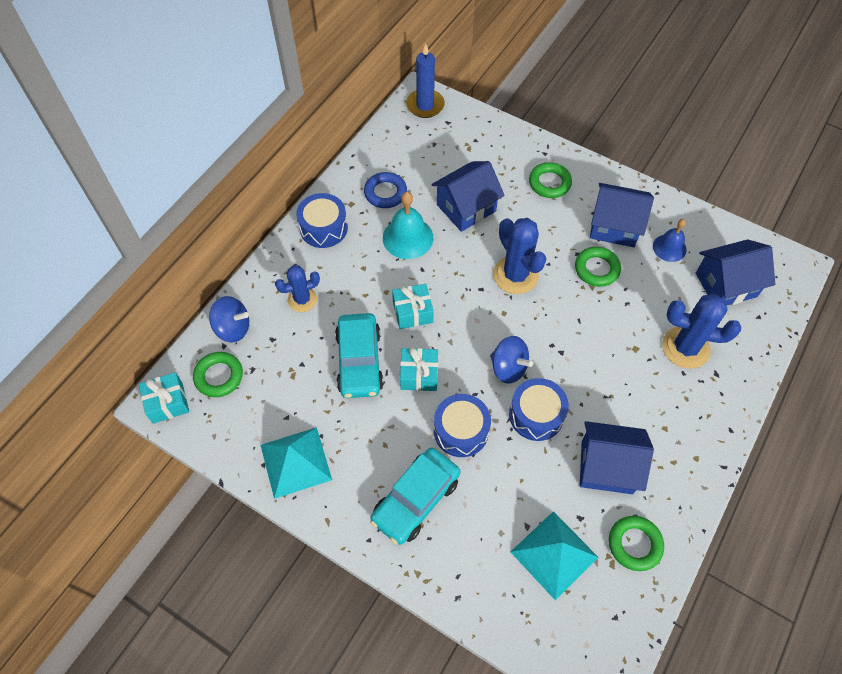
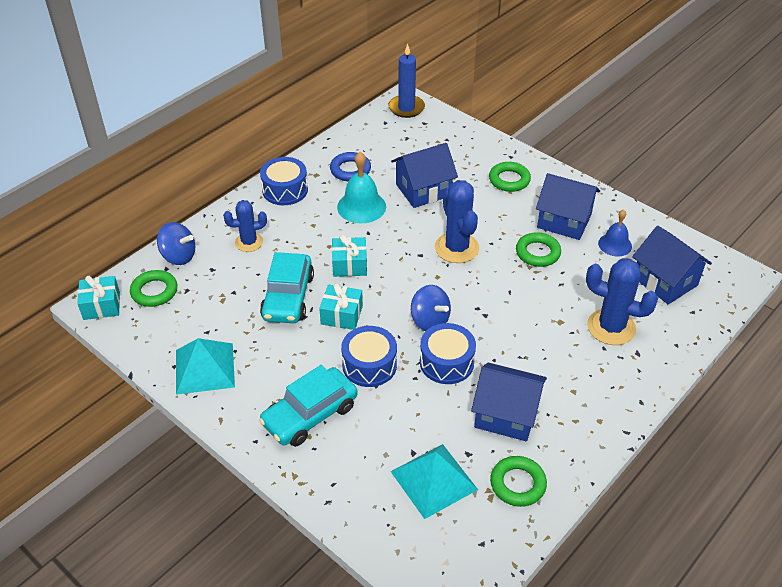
camera: 10 degrees right, 15 degrees down
blue house [696,240,775,306] -> blue house turned 60 degrees clockwise [632,226,712,304]

